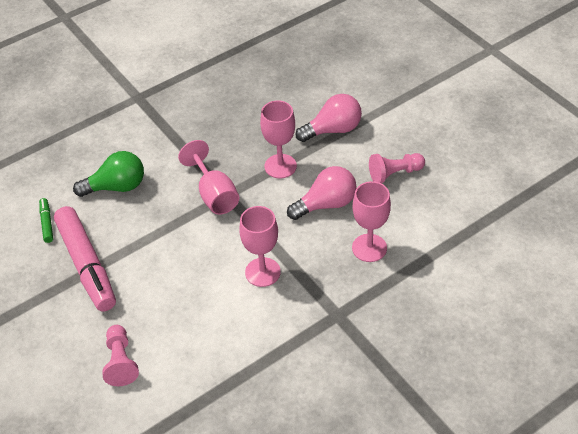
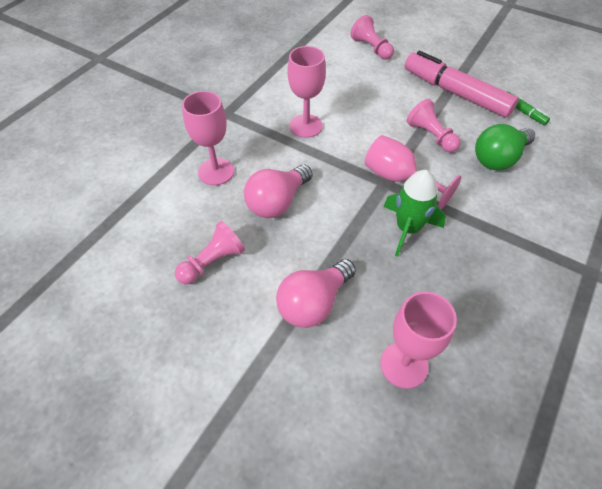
camera: 155 degrees right, 5 degrees up
pink goblet [260,101,297,178] -> pink goblet moved to [380,292,457,389]
none -> green rocket [383,170,446,257]
none -> pink pawn [407,99,461,152]

